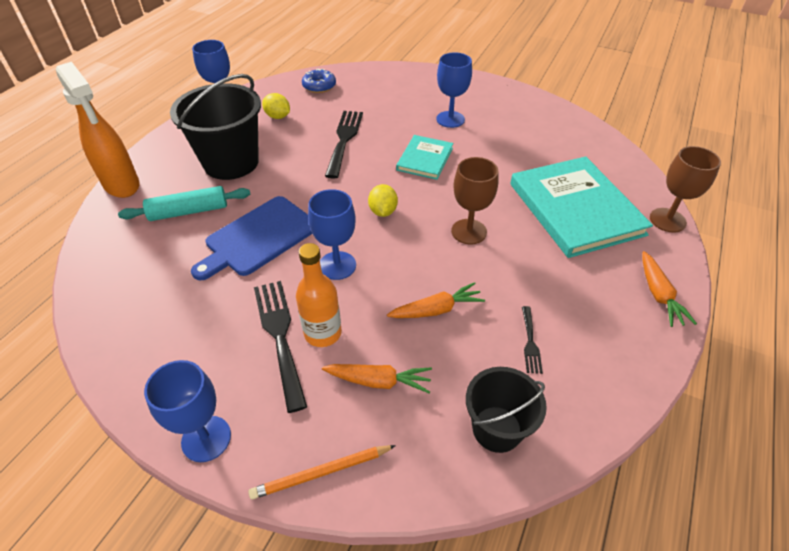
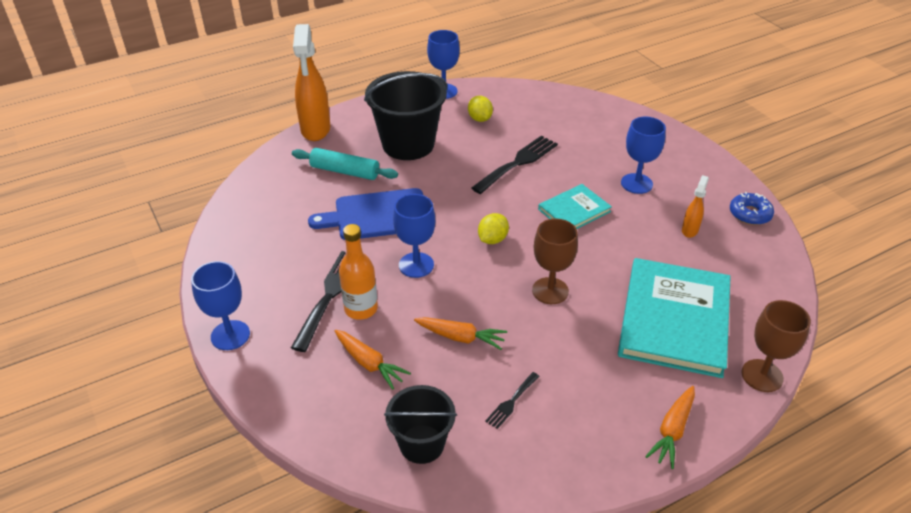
camera: 35 degrees right, 5 degrees down
orange pencil [248,445,396,500] -> none
blue donut [302,68,336,93] -> blue donut moved to [730,192,774,225]
none -> orange spray bottle [682,175,709,238]

